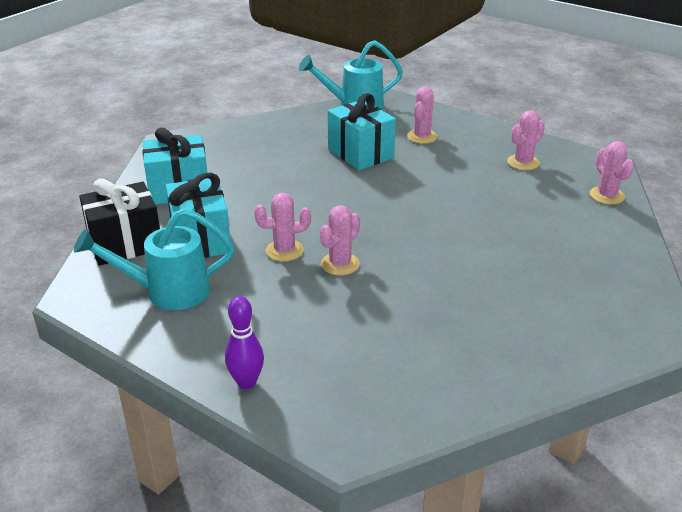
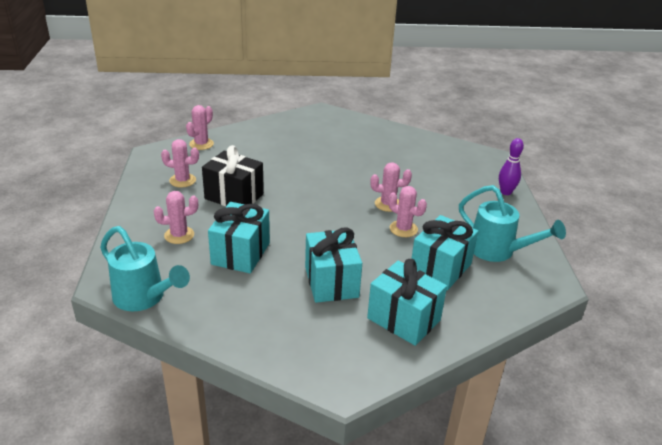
camera: 130 degrees left, 0 degrees up
black gift [79,178,160,266] -> black gift moved to [202,145,264,206]
none -> turquoise gift [305,227,362,303]

